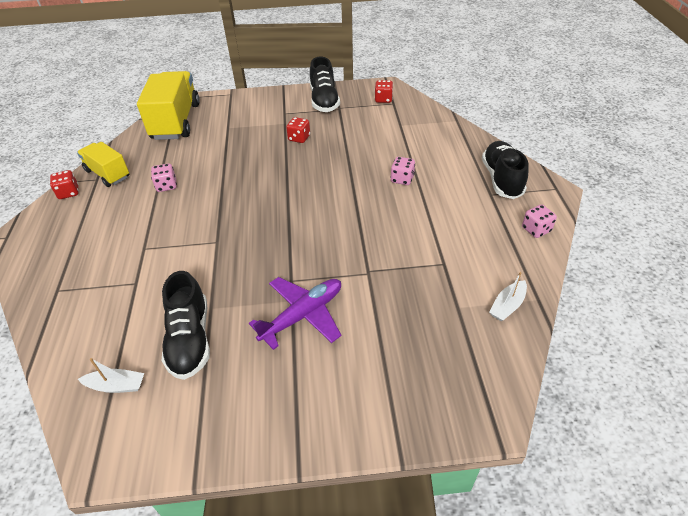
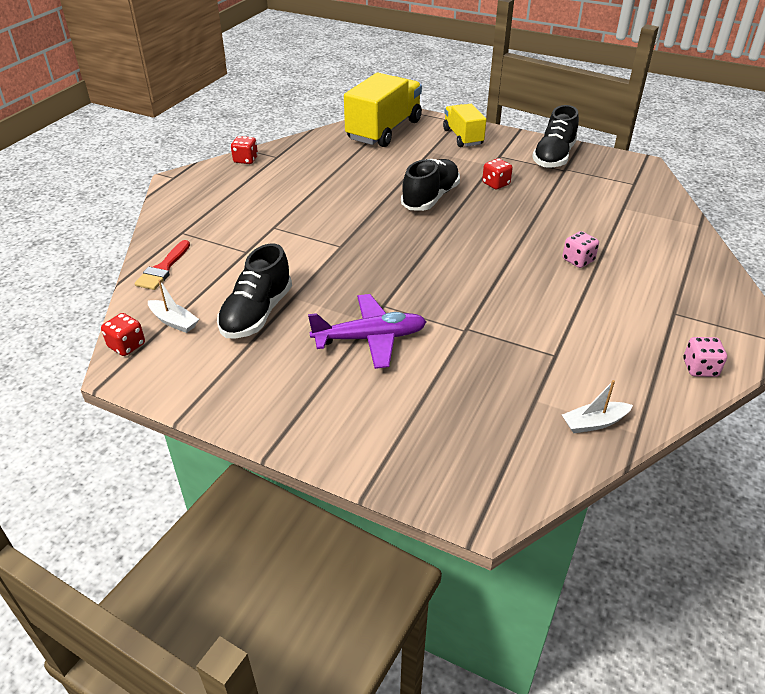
camera: 30 degrees right, 5 degrees down
yellow truck [77,142,129,187] -> yellow truck moved to [443,104,487,147]
pink dice [151,164,177,192] -> none
red dice [375,80,393,103] -> red dice moved to [101,313,145,356]
black shoe [482,141,529,199] -> black shoe moved to [401,159,460,211]
none -> red brush [134,240,190,290]

